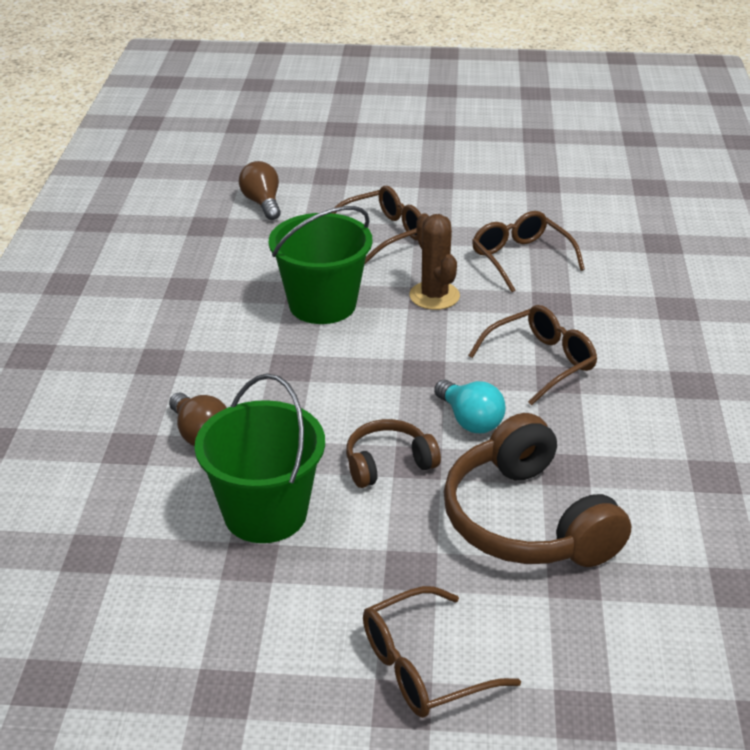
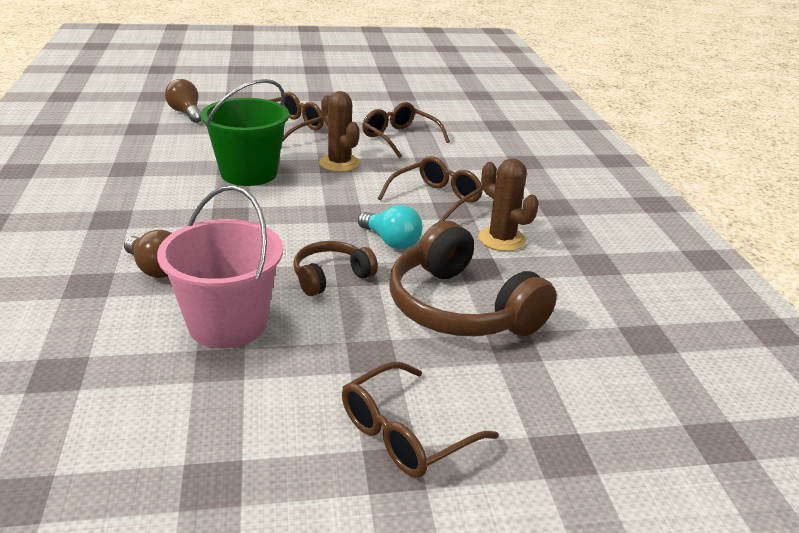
camera: 15 degrees left, 5 degrees down
green bucket [195,374,325,543] -> pink bucket [157,186,283,348]
none -> brown cactus [478,158,539,251]

